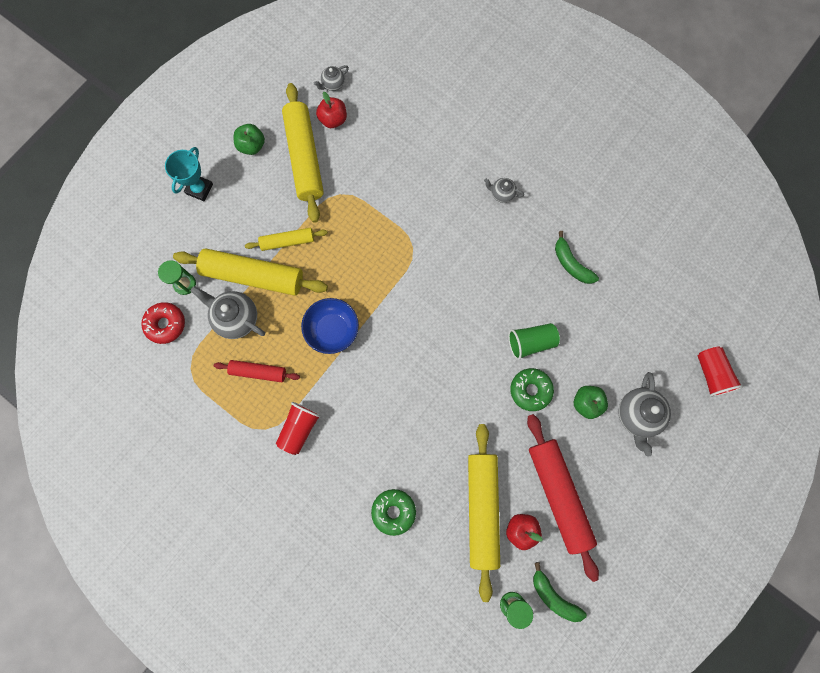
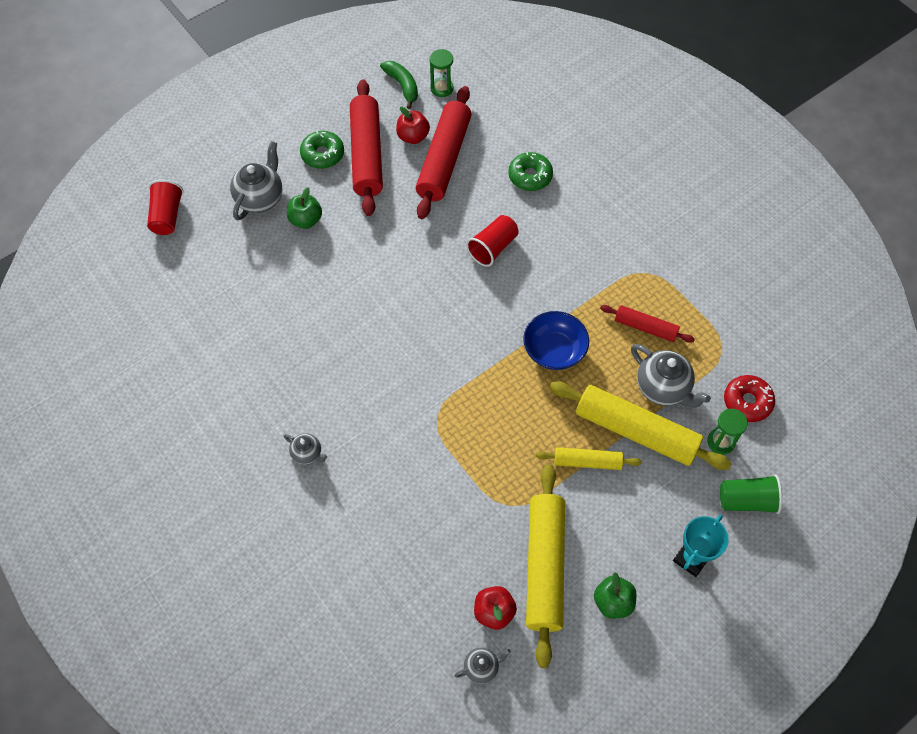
camera: 165 degrees left, 15 degrees down
red cup [276,402,321,455] -> red cup moved to [466,215,519,267]
yellow rolling pin [468,424,500,602] -> red rolling pin [416,86,472,219]
green cup [508,323,560,360] -> green cup moved to [720,474,782,514]
green donut [510,368,554,411] -> green donut moved to [300,131,344,169]
green banana [555,231,599,284] -> none

